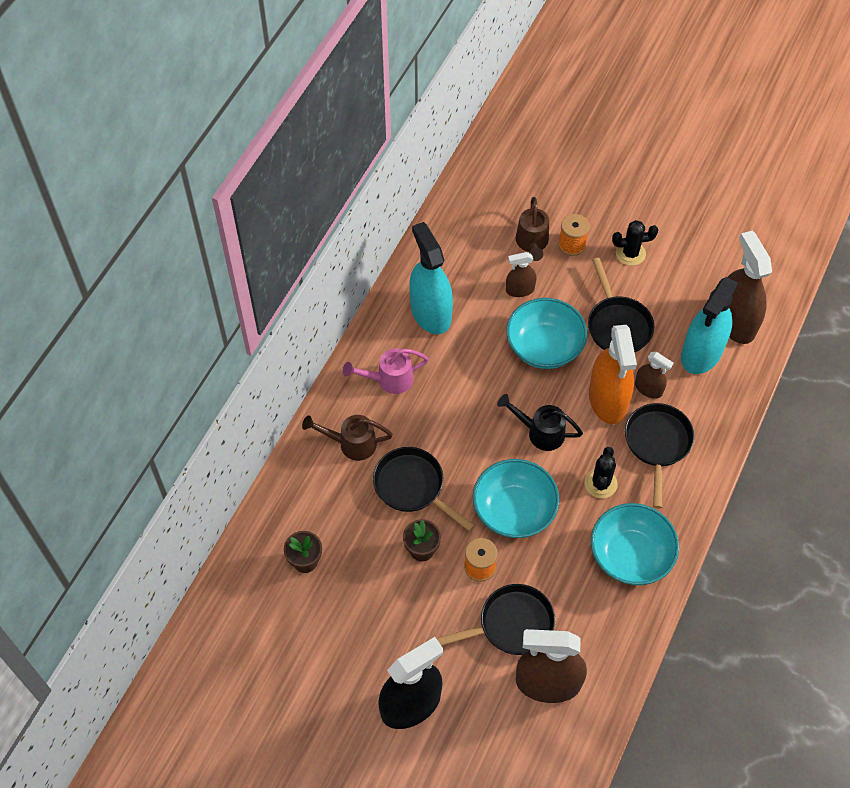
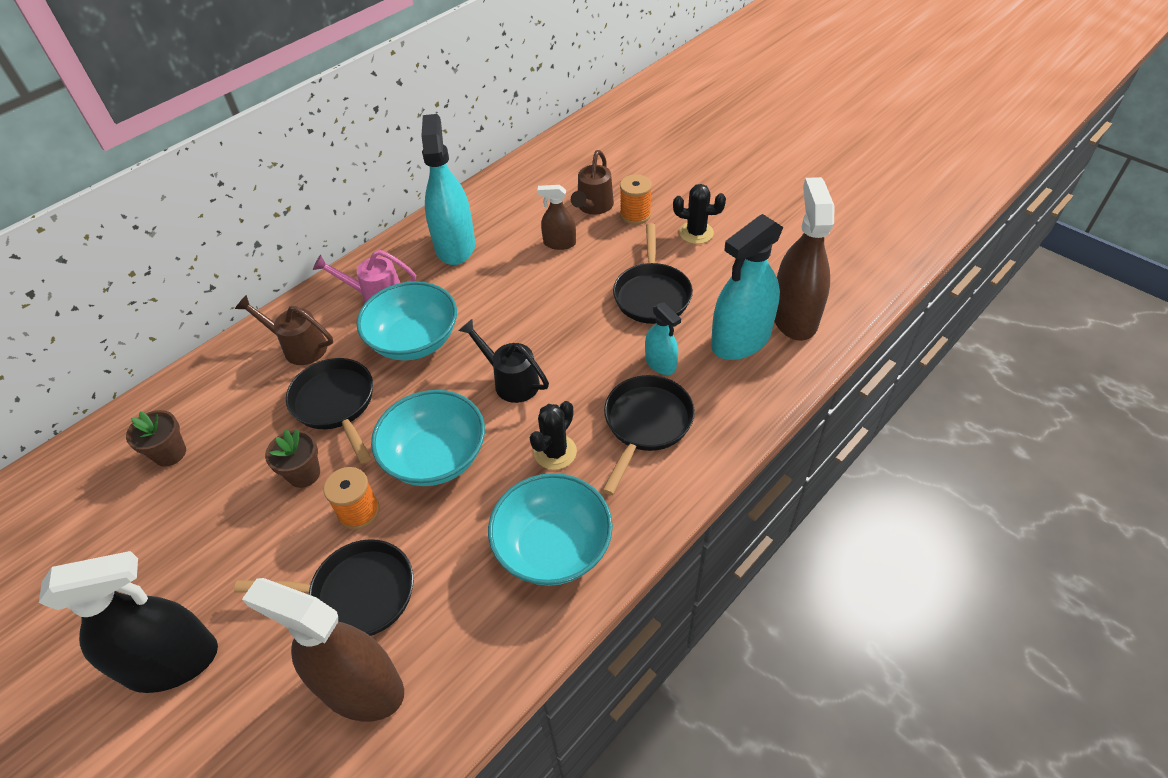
camera: 20 degrees right, 10 degrees down
turquoise bowl [506,298,587,369] -> turquoise bowl moved to [357,281,457,361]
orange spray bottle [589,325,637,424] -> none
brown spray bottle [635,352,674,399] -> turquoise spray bottle [645,303,681,375]

